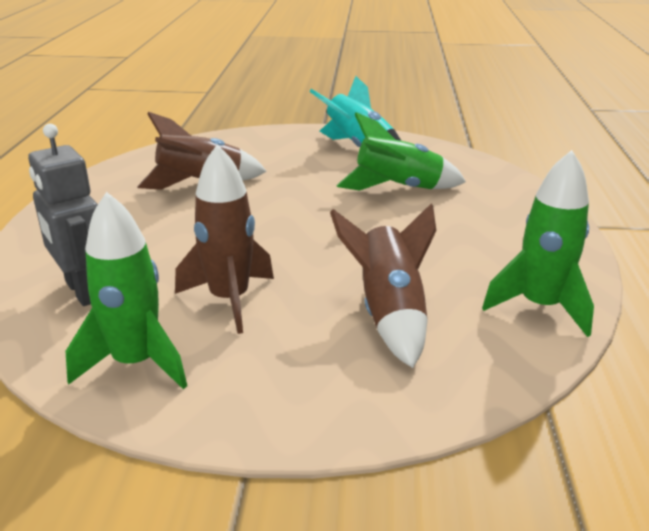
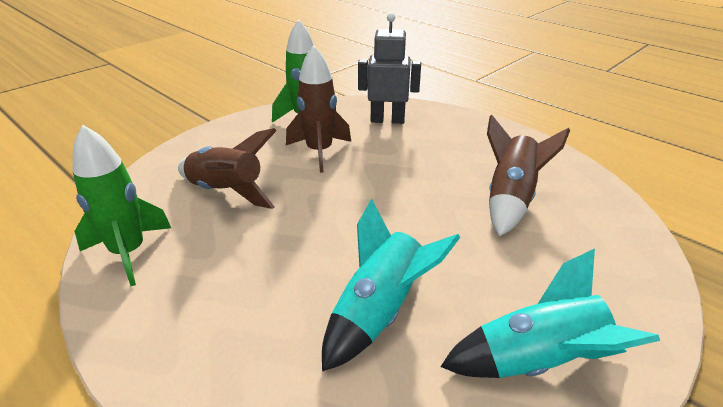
camera: 130 degrees right, 5 degrees up
green rocket [336,112,466,191] -> turquoise rocket [322,198,460,371]

